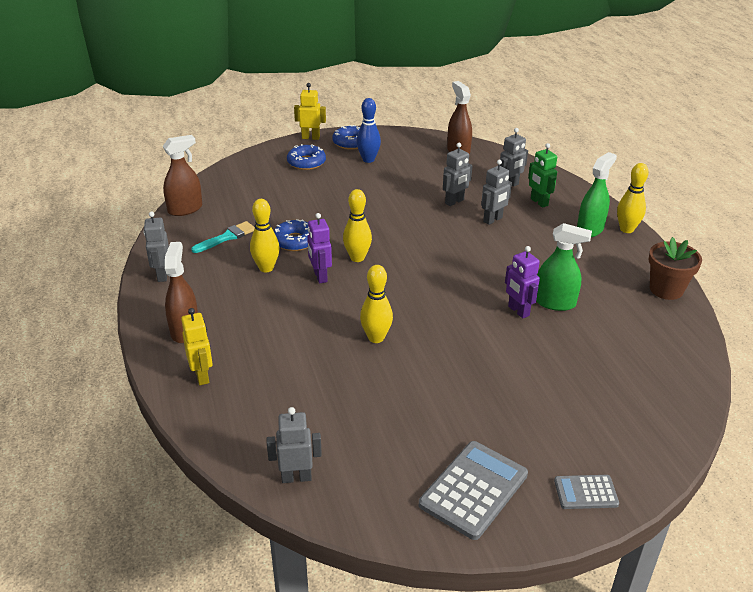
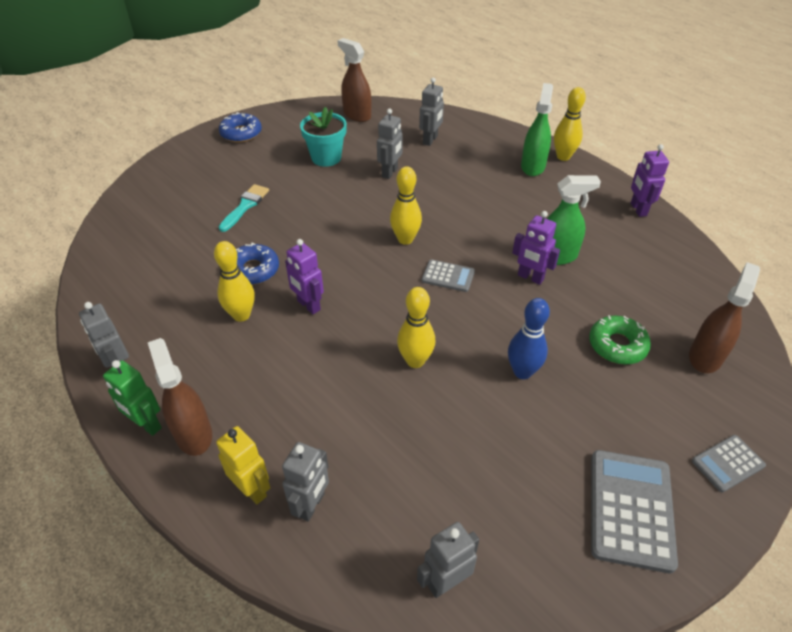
camera: 25 degrees left, 10 degrees up
brown spray bottle [162,135,202,216] -> brown spray bottle moved to [689,262,760,373]
turquoise brush [191,221,255,253] -> turquoise brush moved to [219,184,269,232]
blue donut [287,144,326,170] -> none
yellow robot [294,83,326,140] -> none
yellow bowling pin [343,189,372,262] -> yellow bowling pin moved to [390,166,422,245]
blue bowling pin [357,98,381,163] -> blue bowling pin moved to [508,298,550,379]
grey robot [481,160,512,225] -> grey robot moved to [282,442,329,522]
green robot [528,143,557,208] -> green robot moved to [103,360,162,436]
brown flower pot [649,237,702,300] -> purple robot [631,144,669,217]
none -> turquoise flower pot [300,107,347,167]
none -> grey calculator [422,259,475,292]
none -> green donut [589,315,651,364]

